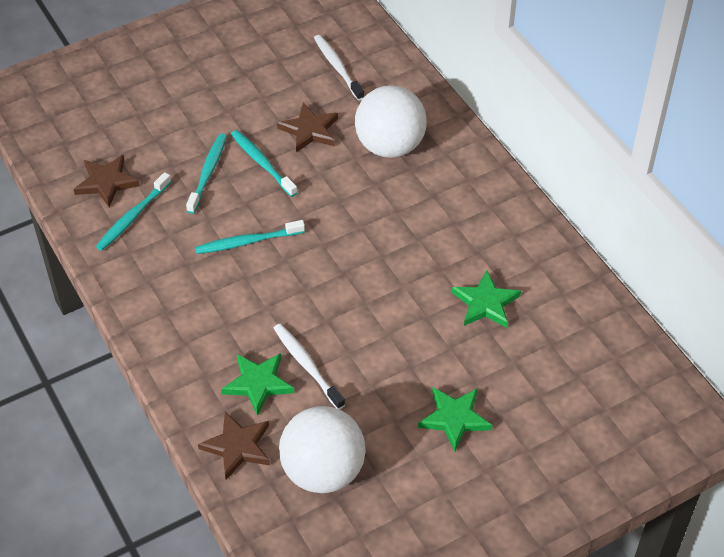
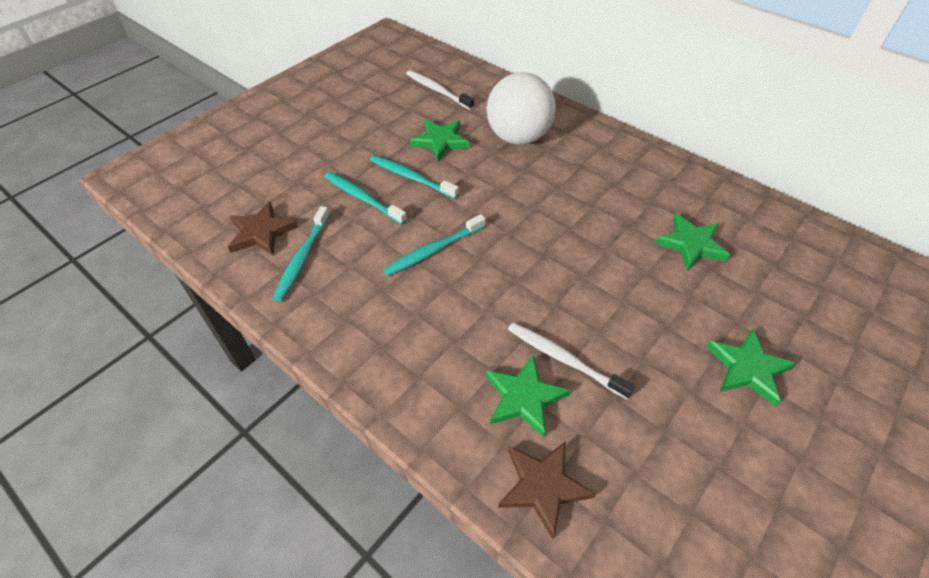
camera: 20 degrees left, 0 degrees up
turquoise toothbrush [186,134,227,214] -> turquoise toothbrush turned 45 degrees counterclockwise [325,172,407,225]
brown star [277,103,338,153] -> green star [410,119,470,161]
white ball [279,406,366,493] -> none

